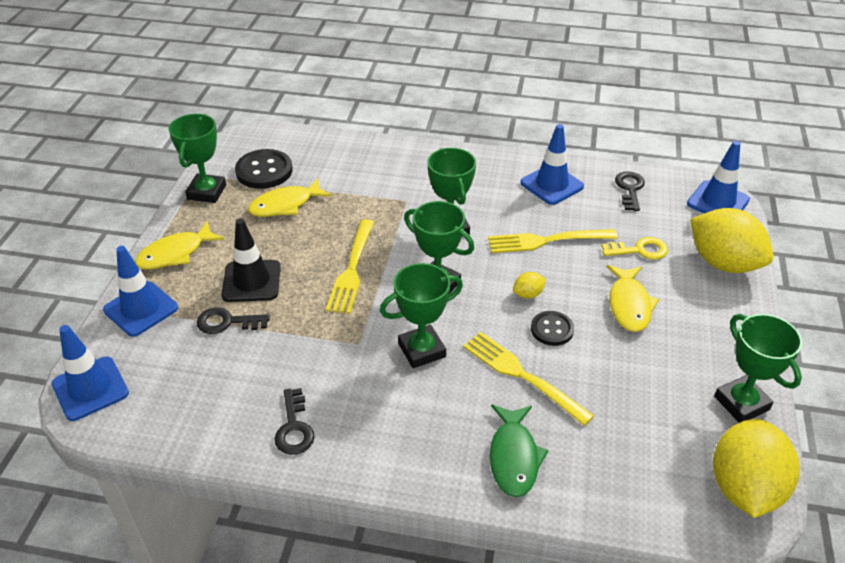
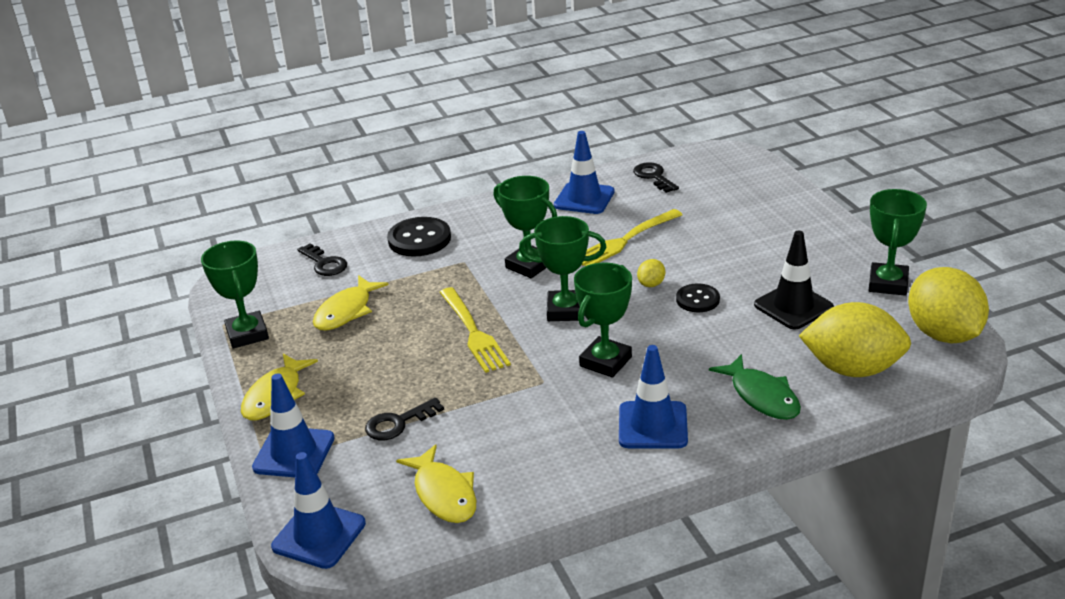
camera: 30 degrees left, 10 degrees down
black traffic cone [221,218,281,302] -> black traffic cone moved to [754,231,834,329]
black button [235,149,293,189] -> black button moved to [387,217,451,257]
black key [274,388,315,455] -> black key moved to [297,243,347,276]
yellow fork [463,332,594,426] -> none
yellow key [602,237,668,260] -> none
yellow fish [607,265,659,332] -> yellow fish moved to [396,444,477,523]
blue traffic cone [687,141,750,214] -> blue traffic cone moved to [619,345,688,448]
yellow lemon [690,208,774,273] -> yellow lemon moved to [799,302,911,377]
green trophy [714,314,802,423] -> green trophy turned 75 degrees clockwise [868,189,927,296]

